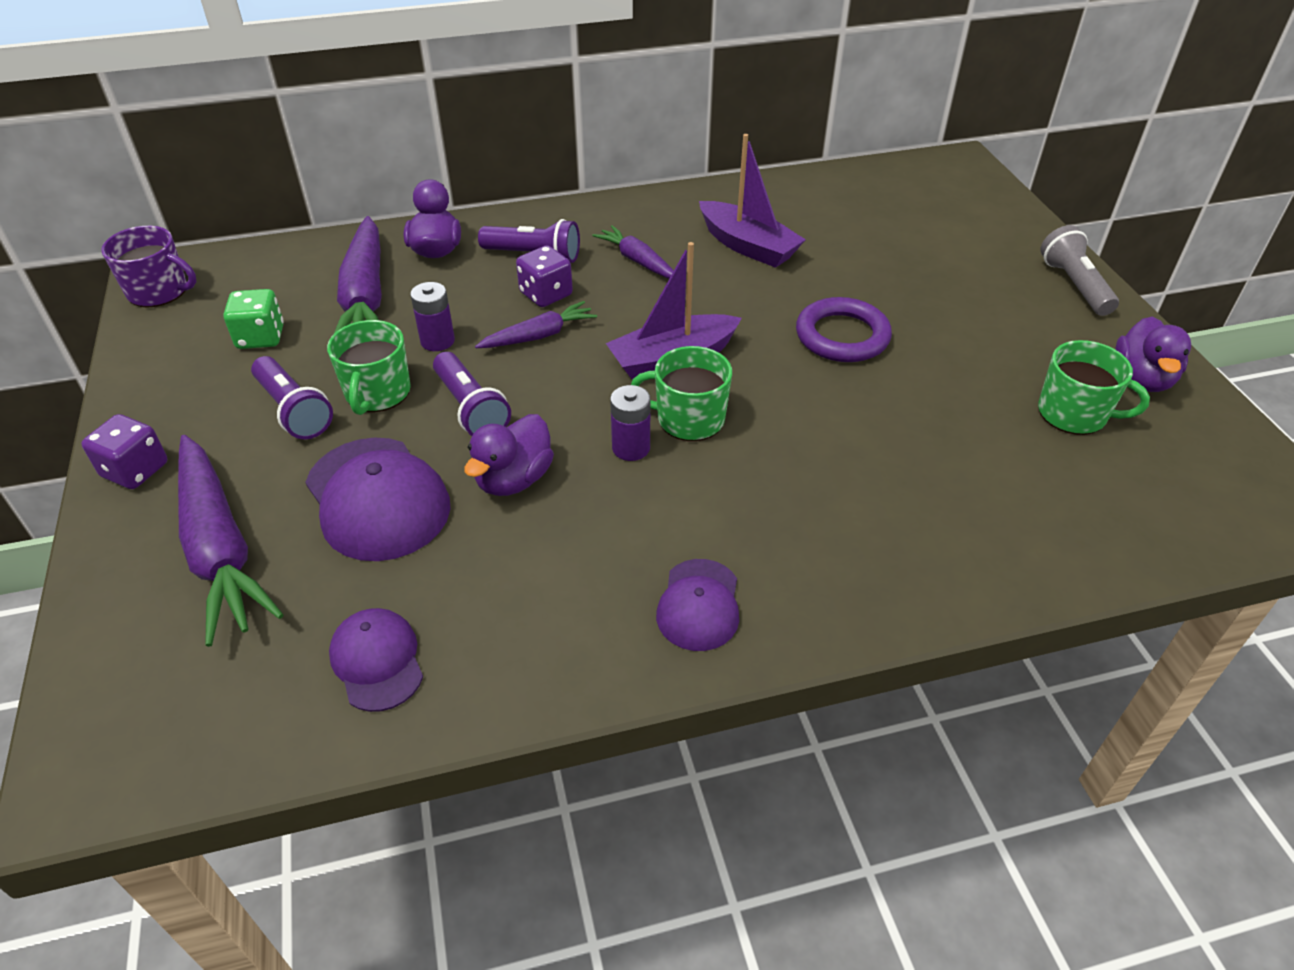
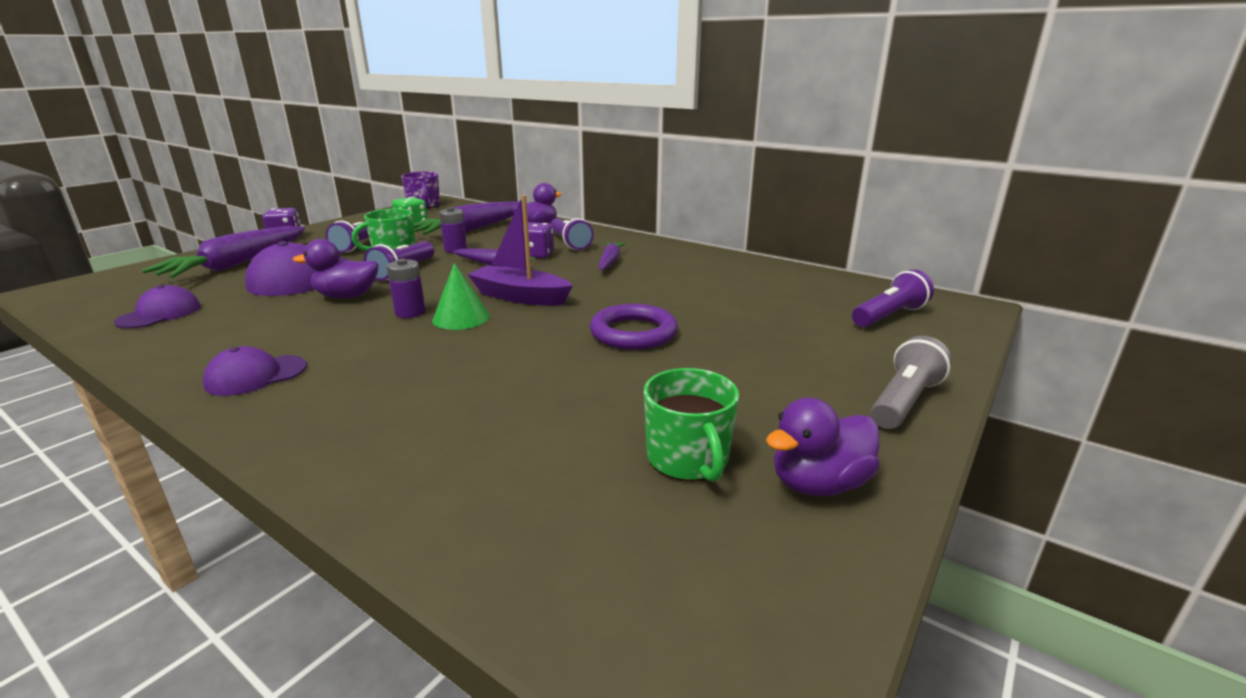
camera: 50 degrees right, 20 degrees down
green mug [631,346,732,441] -> green cone [432,263,490,330]
purple boat [699,134,806,268] -> none
none -> purple flashlight [852,269,934,327]

